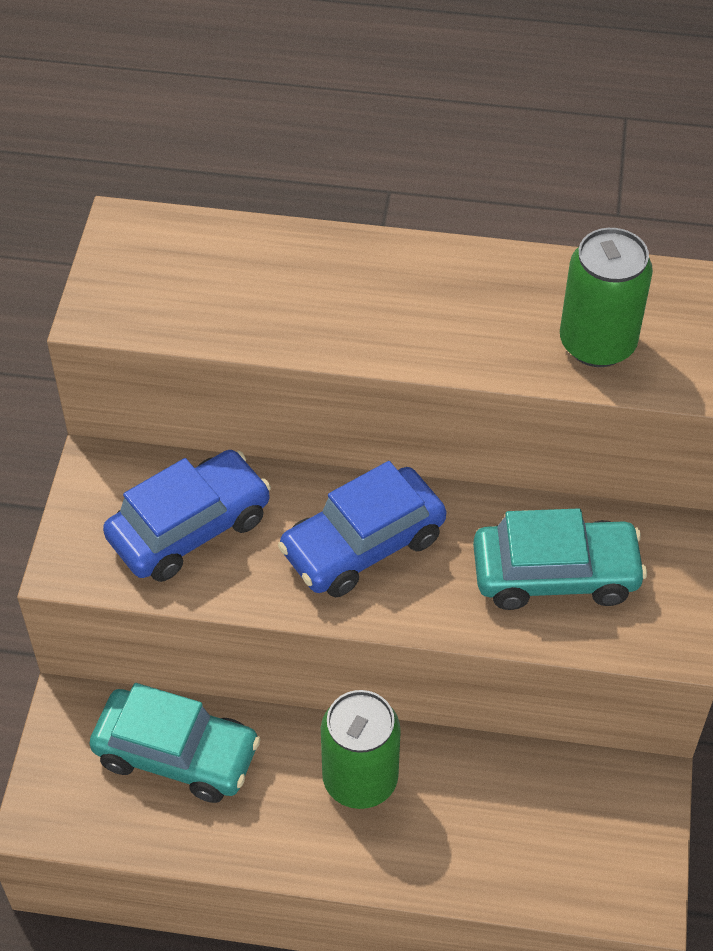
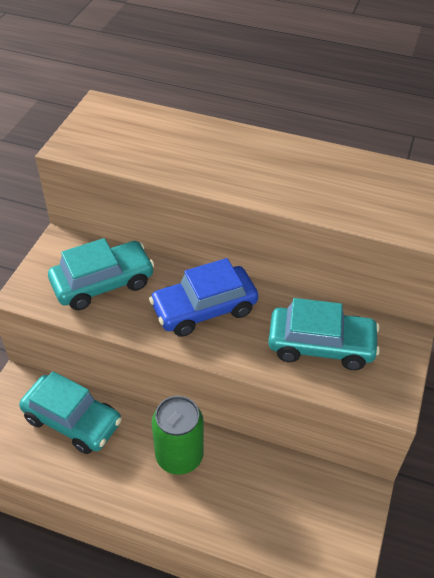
camera: 10 degrees right, 5 degrees down
blue car [103,450,271,582] -> turquoise car [48,238,155,310]
green can [560,228,653,367] -> none

